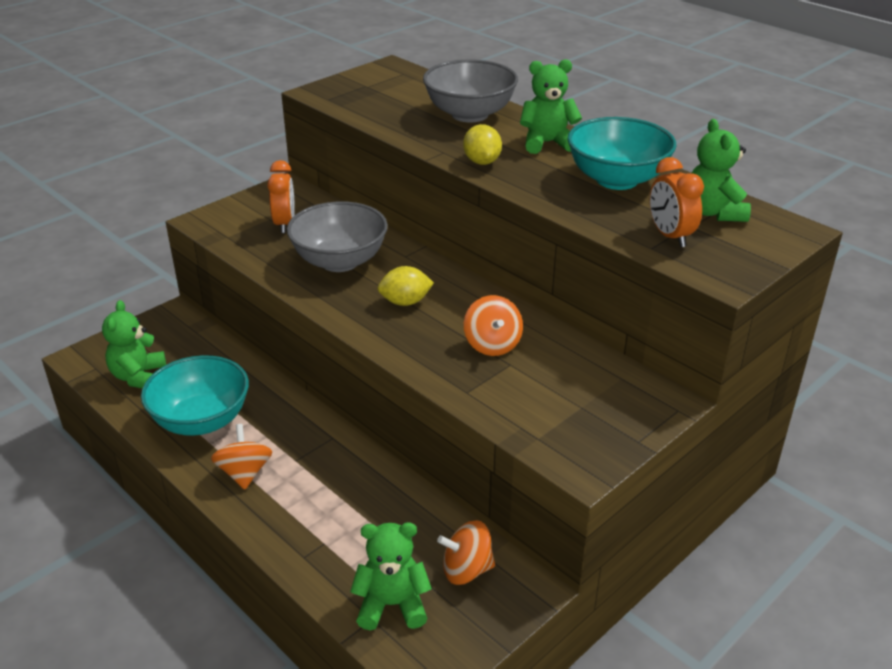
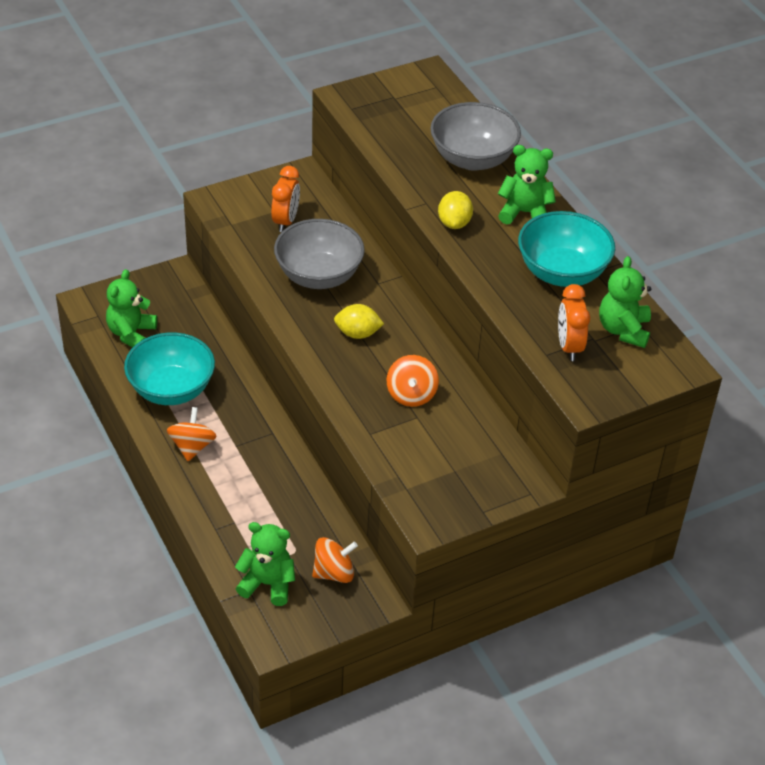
camera: 15 degrees right, 10 degrees up
orange spinning top [437,520,495,585] -> orange spinning top turned 150 degrees clockwise [312,537,358,583]

